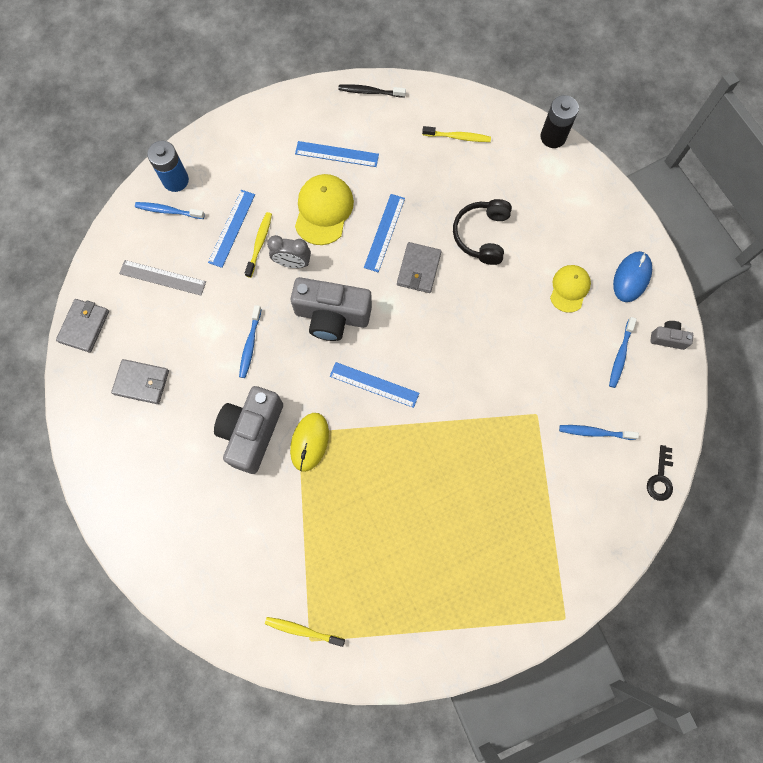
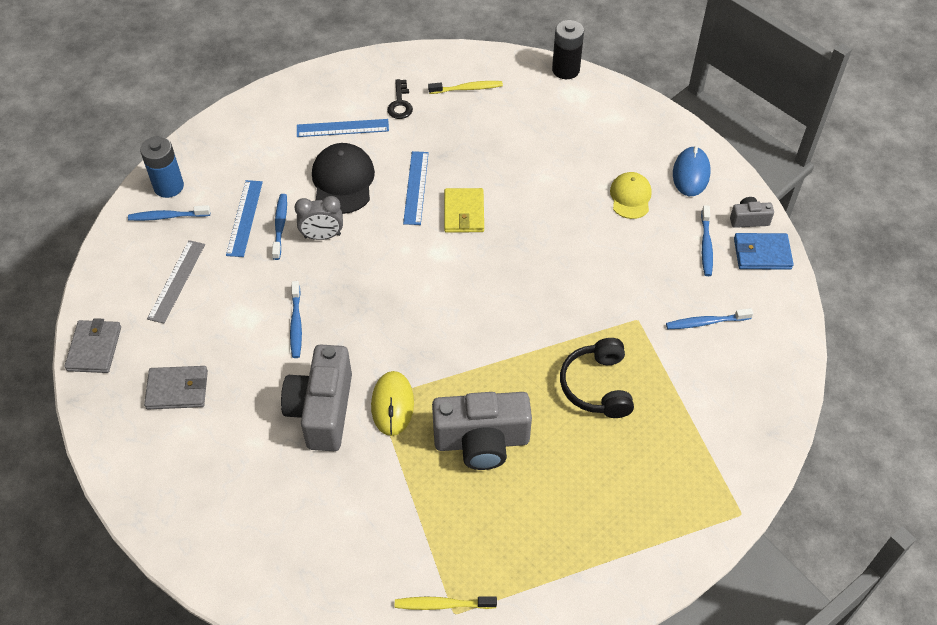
camera: 15 degrees left, 20 degrees down
grey ruler [119,260,206,295] -> grey ruler turned 75 degrees counterclockwise [147,240,205,323]
yellow toothbrush [245,212,272,278] -> blue toothbrush [272,194,287,260]
grey camera [291,277,372,341] -> grey camera moved to [432,392,532,470]
yellow cap [295,174,354,245] -> black cap [312,143,375,214]
blue ruler [330,362,419,408] -> none
black toothbrush [338,84,406,98] -> none
grey wallet [397,242,442,293] -> yellow wallet [444,188,484,233]
black headphones [453,199,512,265] -> black headphones moved to [560,338,634,418]
black key [647,445,673,501] -> black key moved to [387,79,413,119]
none -> blue wallet [734,233,794,270]

